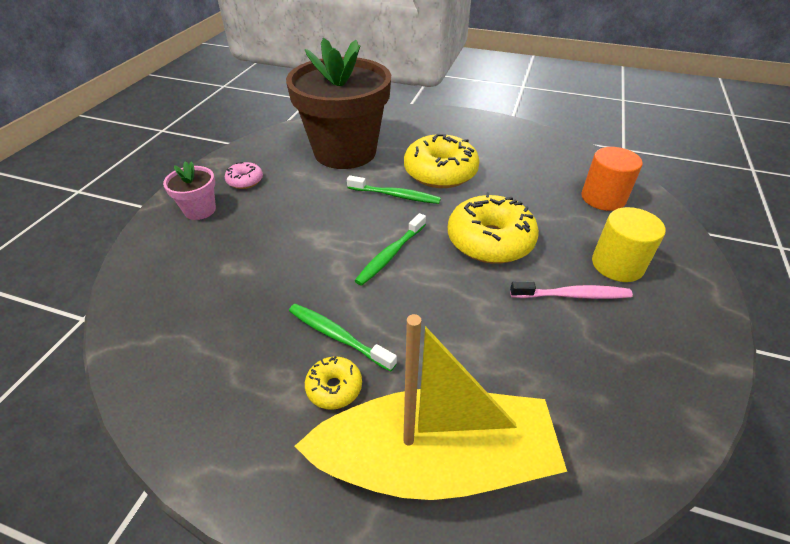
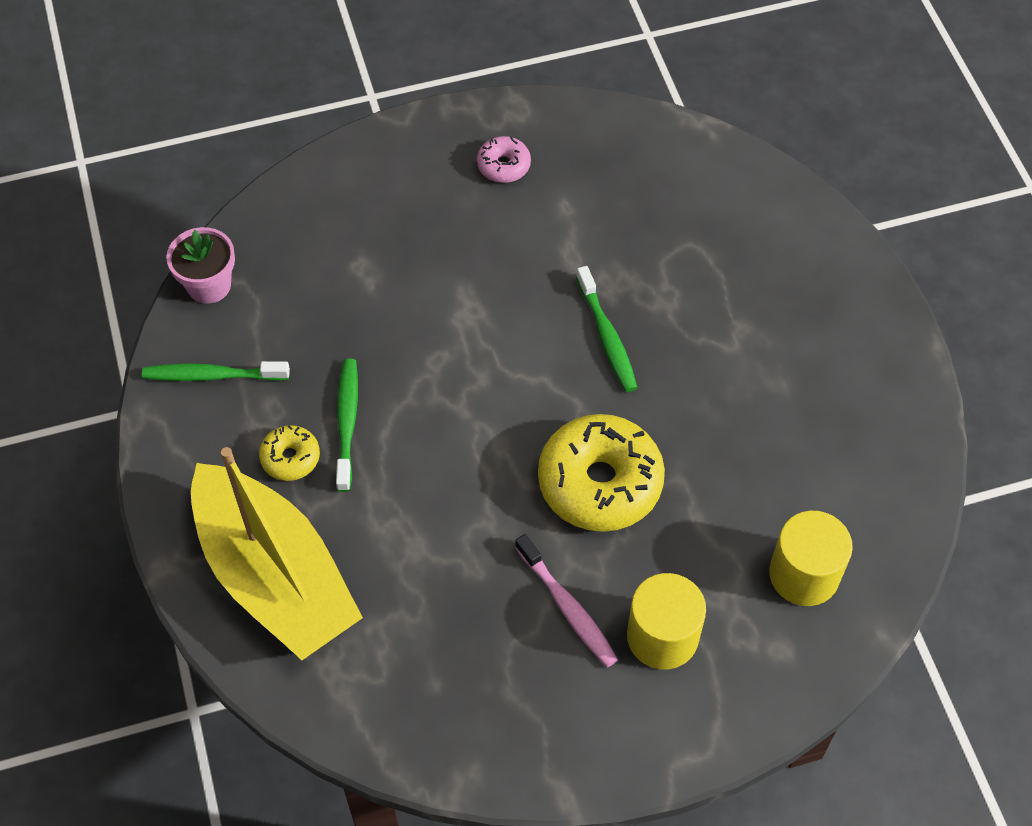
camera: 55 degrees right, 15 degrees up
pink flower pot [163,161,216,220] -> pink flower pot moved to [166,227,235,304]
brown flower pot [286,38,391,169] -> none
green toothbrush [354,213,426,286] -> green toothbrush moved to [142,361,290,381]
yellow donut [404,134,480,188] -> none
orange cylinder [581,147,643,211] -> yellow cylinder [769,511,853,606]

